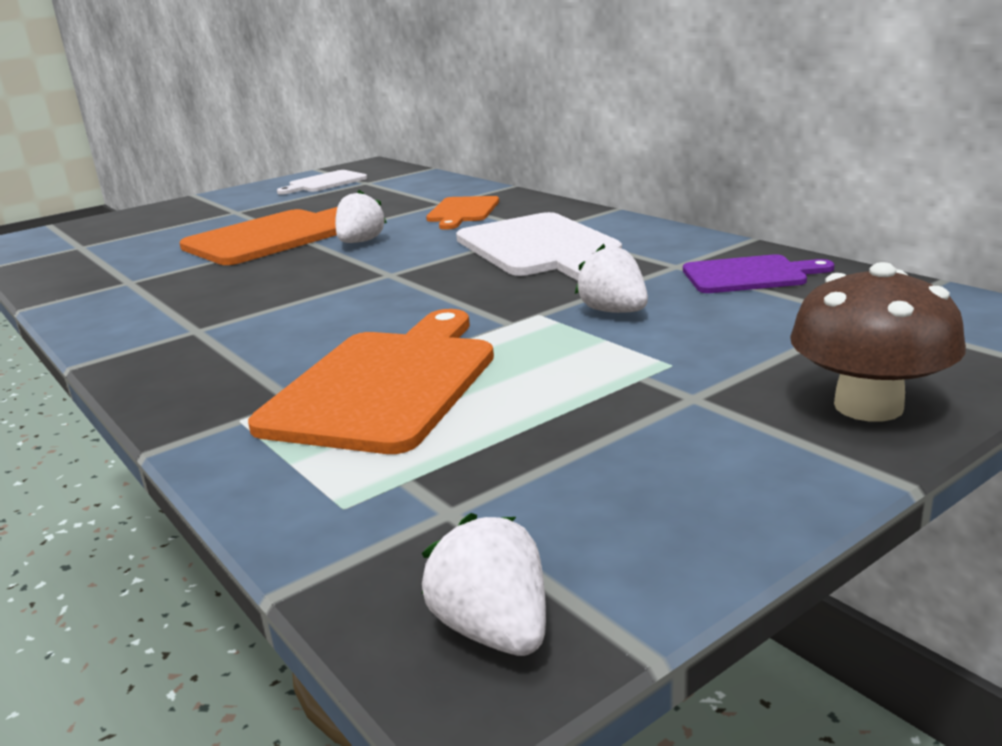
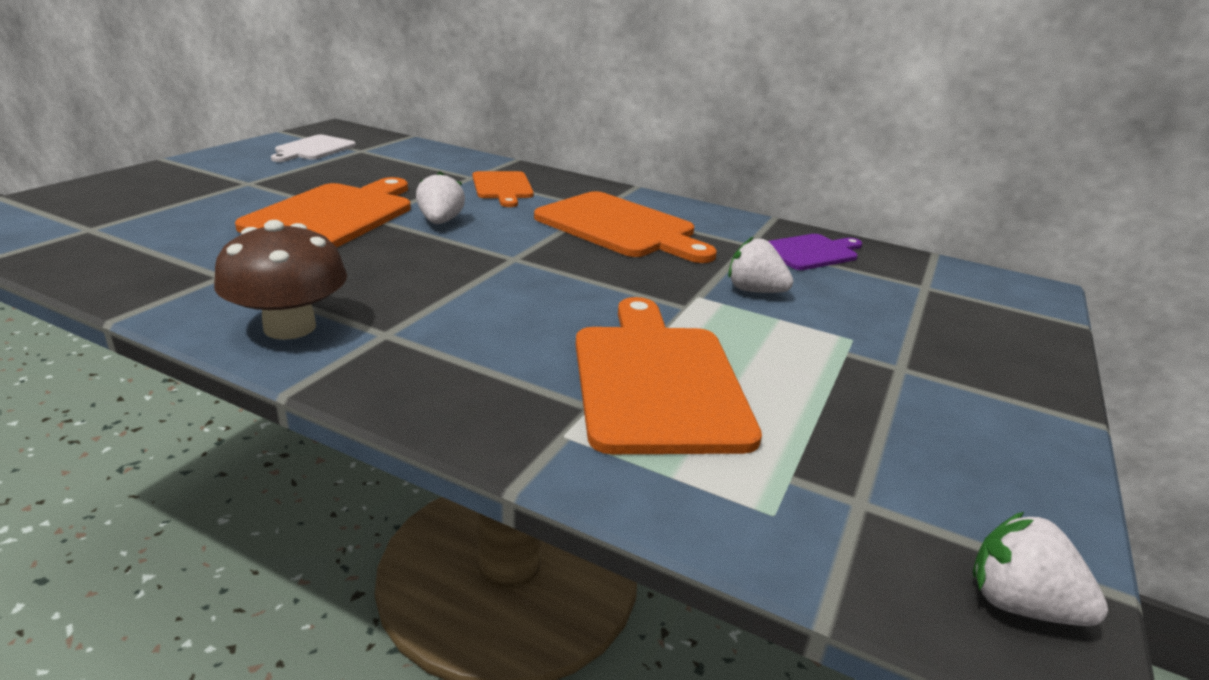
camera: 30 degrees left, 5 degrees up
white cutting board [456,212,622,281] -> orange cutting board [534,191,717,263]
brown mushroom [790,262,966,422] -> brown mushroom moved to [214,220,347,340]

